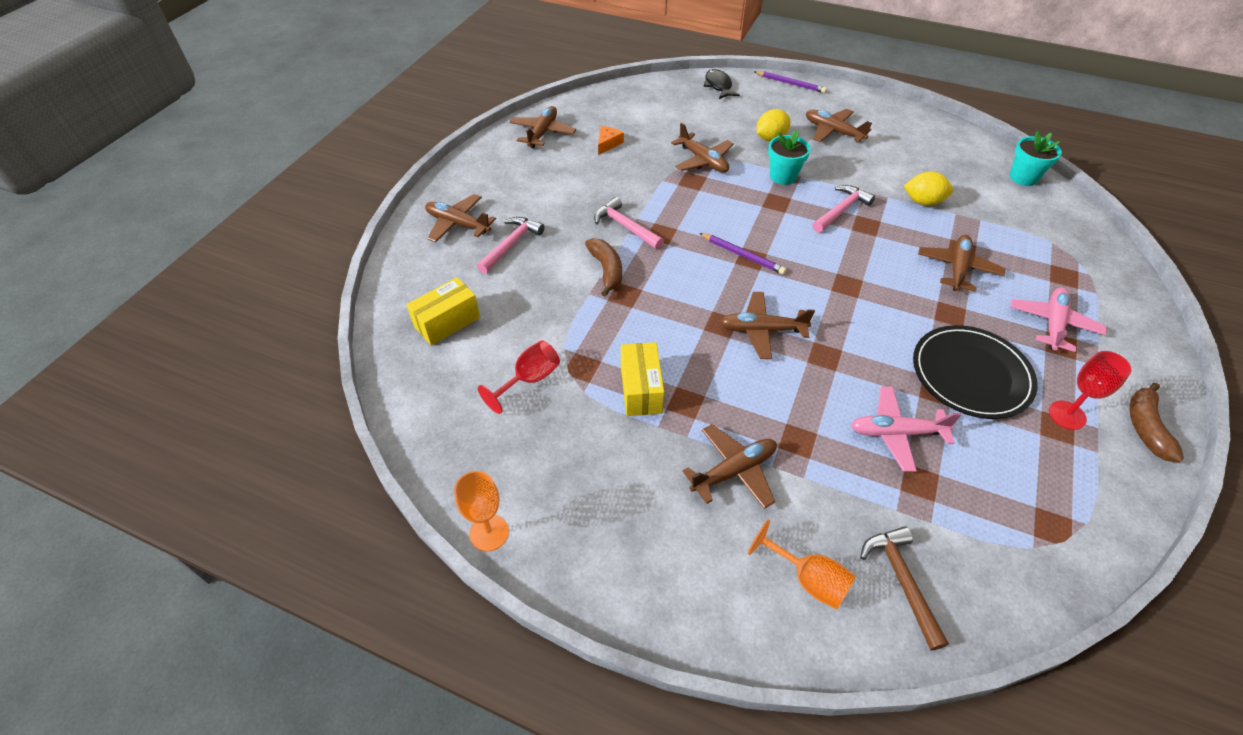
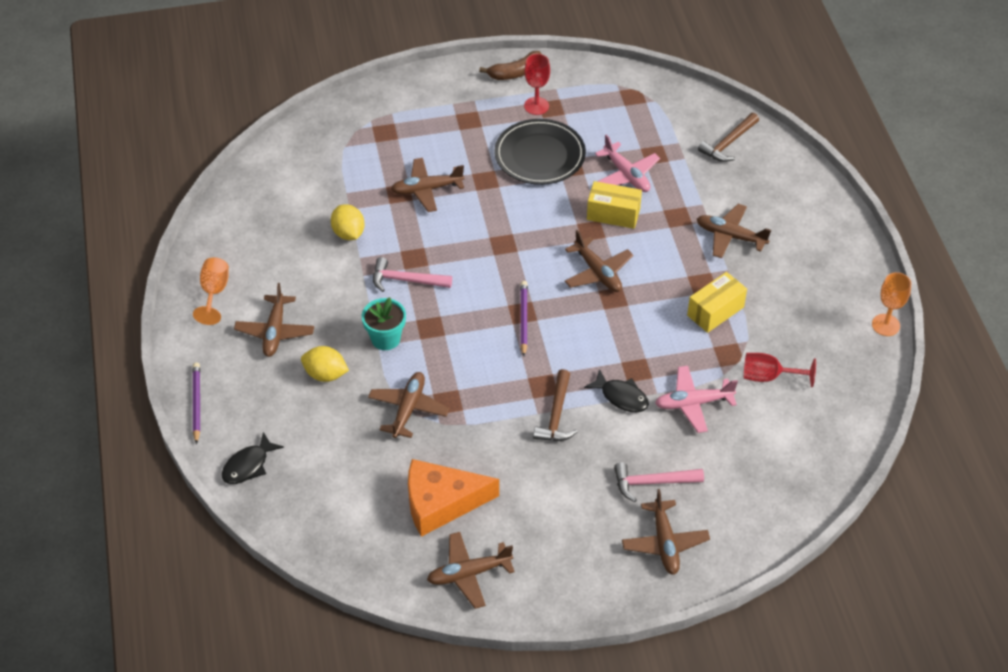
camera: 125 degrees left, 0 degrees up
yellow box [406,277,480,346] -> yellow box moved to [587,181,642,229]
brown banana [585,238,622,297] -> black fish [584,369,649,412]
pink hammer [594,197,664,249] -> brown hammer [533,369,577,441]
orange cheese [598,126,624,155] -> orange cheese [408,459,499,537], size x2.23
orange goblet [748,519,856,610] -> orange goblet moved to [193,257,229,325]
turquoise flower pot [1010,131,1062,186] -> none
pink plane [1010,287,1107,352] -> pink plane moved to [655,366,738,433]

